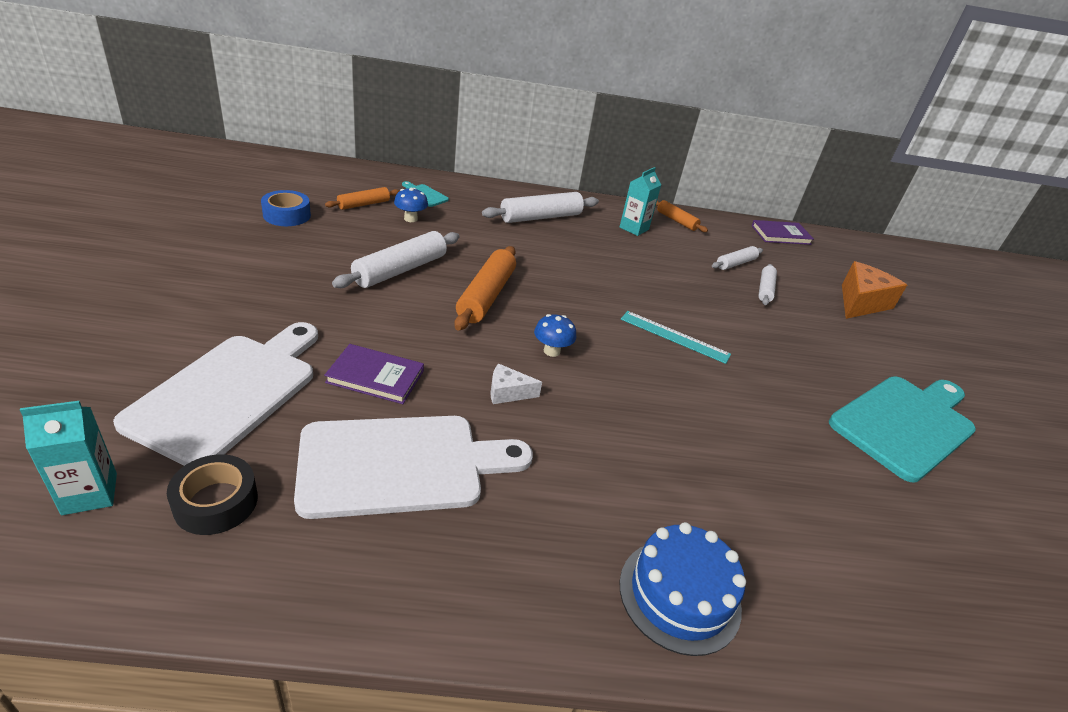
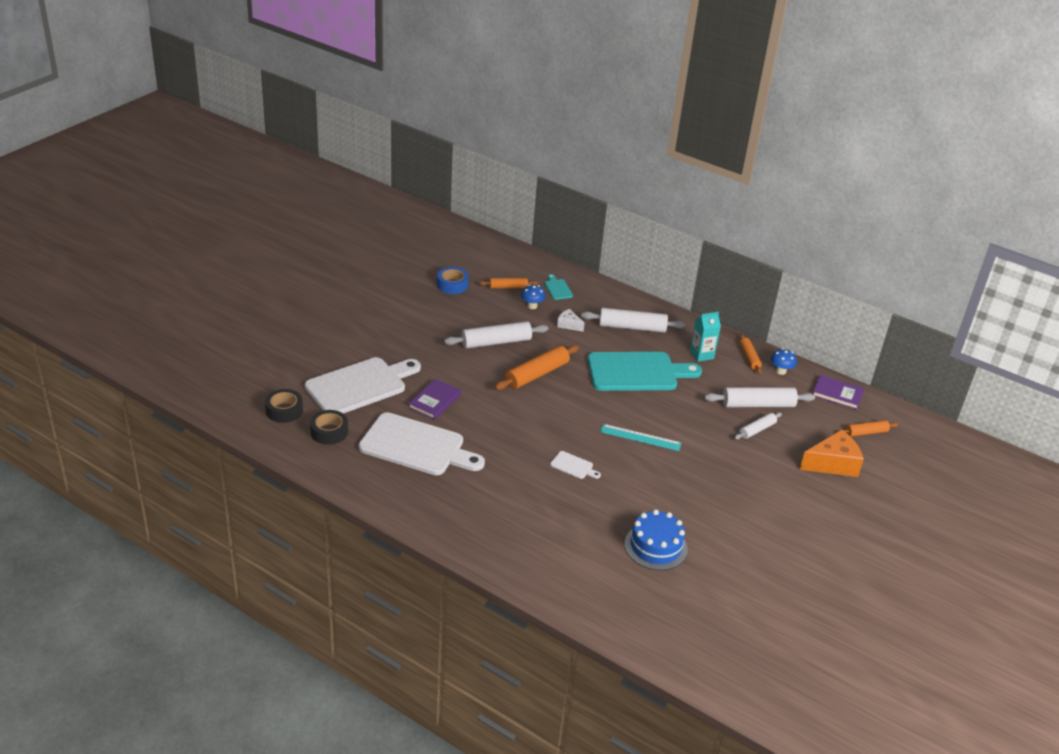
camera: 35 degrees right, 0 degrees up
turquoise carton [20,401,117,515] -> black tape [265,389,303,423]
purple book [324,344,424,404] -> purple book turned 75 degrees clockwise [408,379,461,420]
white cheese [490,363,542,404] -> white cheese moved to [557,309,585,332]
blue mushroom [534,314,576,357] -> blue mushroom moved to [771,348,797,375]
blue cake [619,522,746,656] -> blue cake moved to [625,509,688,570]
turquoise ruler [621,311,731,364] -> turquoise ruler turned 45 degrees counterclockwise [600,424,681,451]
white rolling pin [712,246,763,270] -> white rolling pin [705,387,815,407], size x1.71
turquoise cutting board [829,376,976,482] -> turquoise cutting board moved to [588,352,702,391]
none -> white cutting board [550,451,601,479]
none -> orange rolling pin [837,420,898,437]

